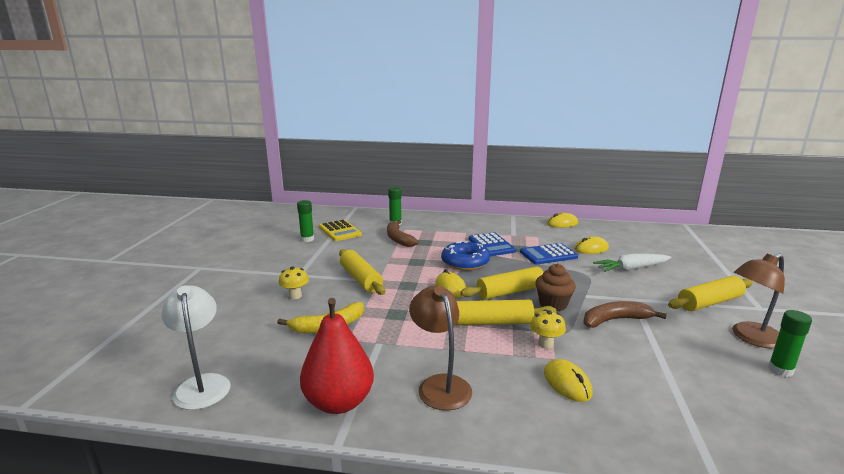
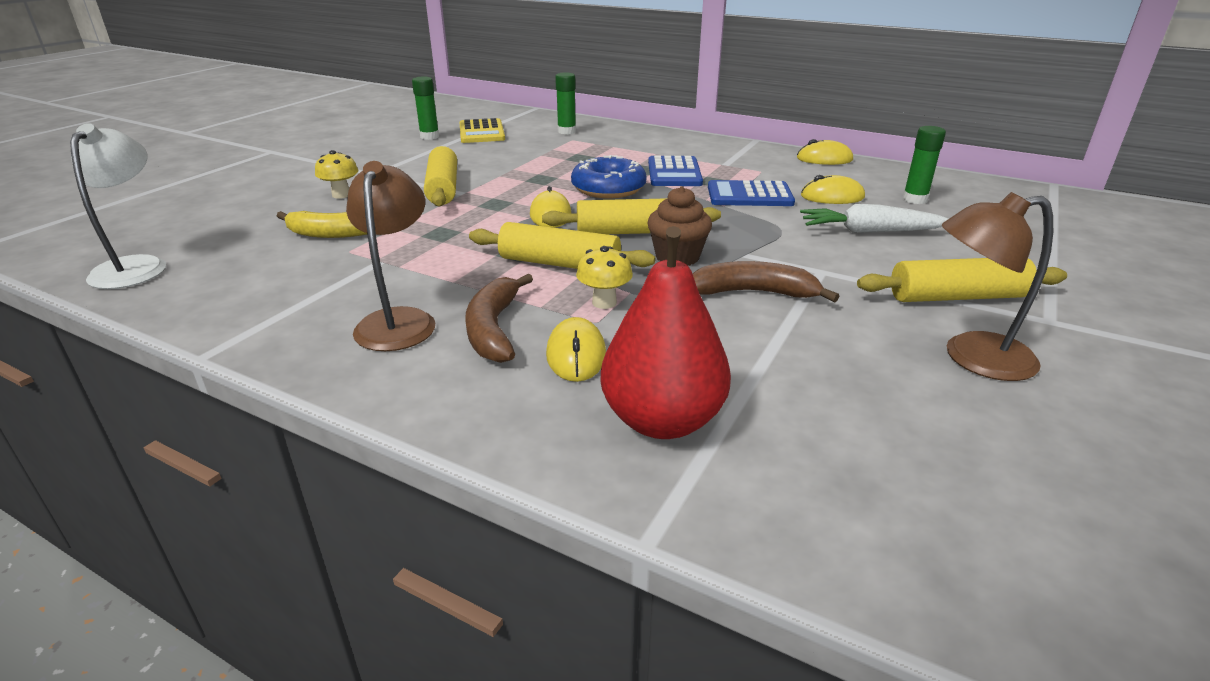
camera: 20 degrees right, 10 degrees up
red pear [300,298,374,414] -> red pear moved to [600,226,731,439]
brown banana [387,220,419,247] -> brown banana moved to [465,274,533,363]
green glue stick [768,310,812,377] -> green glue stick moved to [902,126,946,204]

